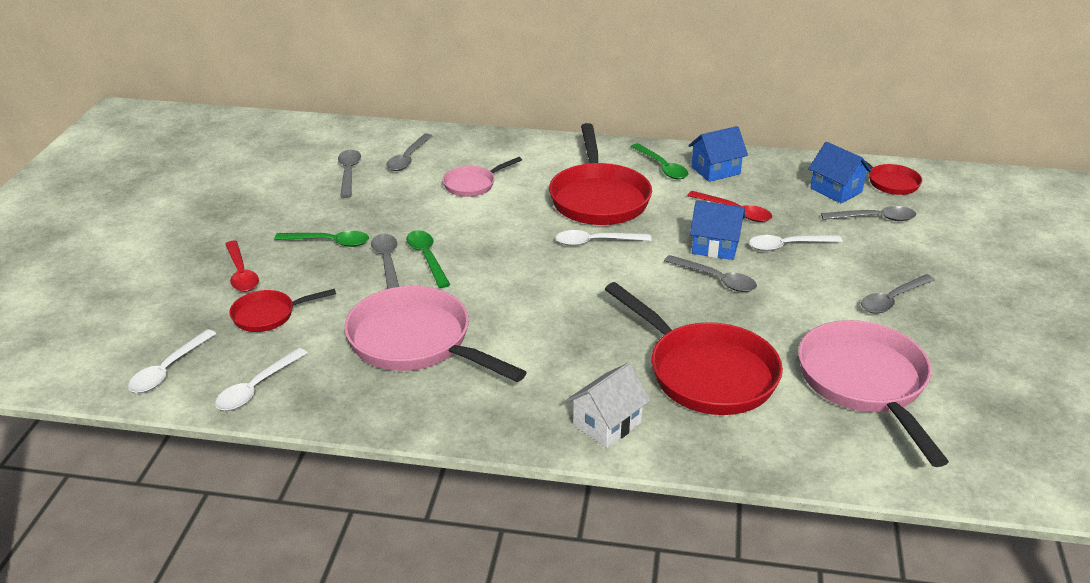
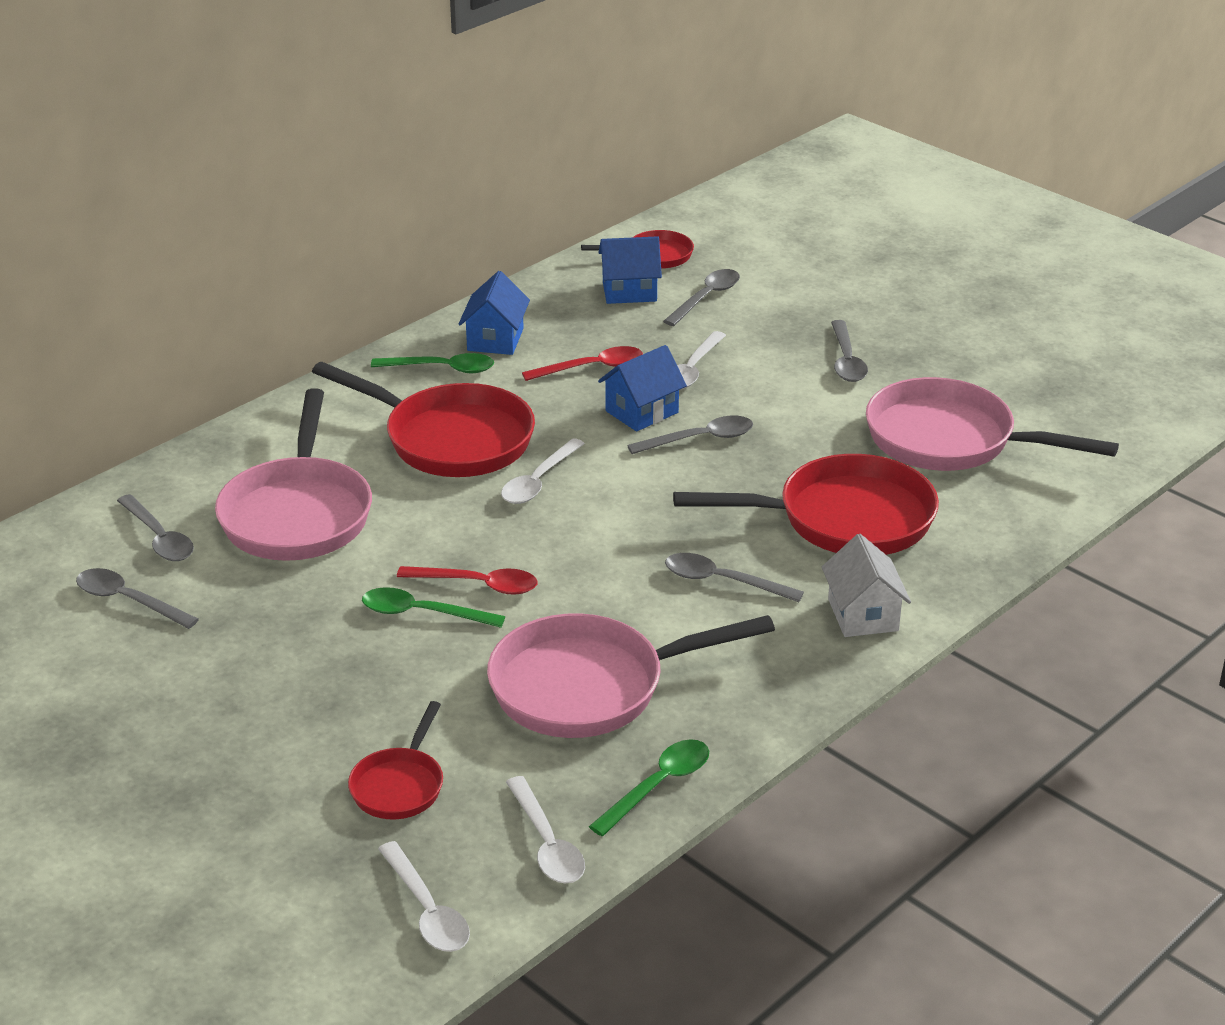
camera: 55 degrees left, 0 degrees up
red spoon [225,241,259,292] -> red spoon moved to [397,566,537,595]
green spoon [274,231,369,247] -> green spoon moved to [589,739,709,836]
grey spoon [371,234,399,289] -> grey spoon moved to [665,553,804,602]
pink pan [443,157,522,197] -> pink pan [215,388,372,561], size x1.93

